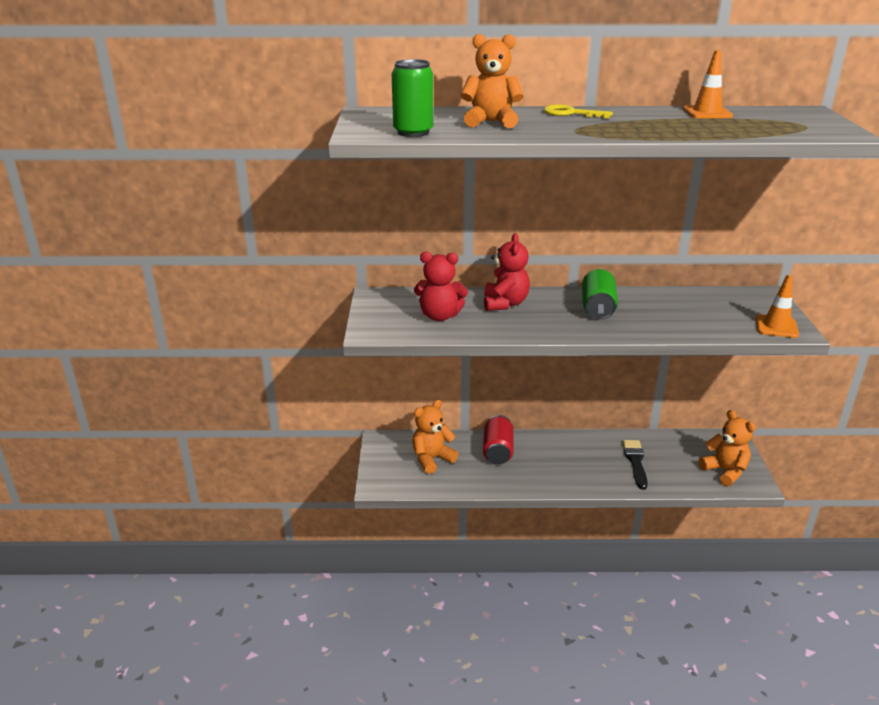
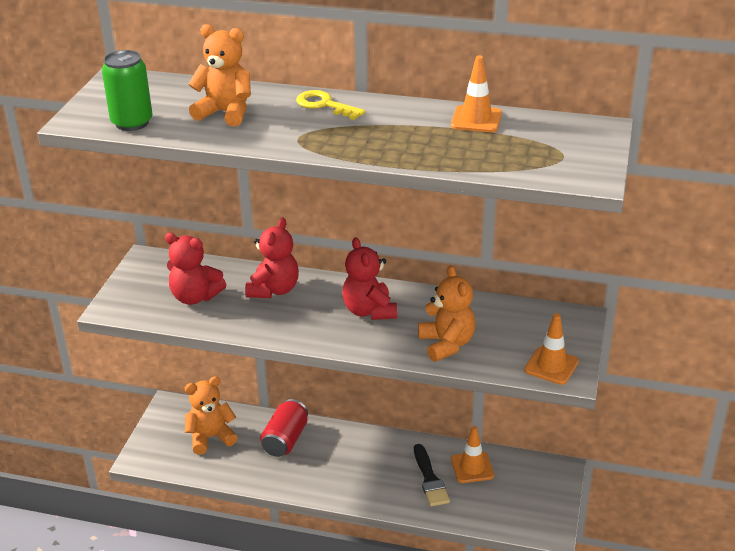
camera: 15 degrees right, 5 degrees up
green can [582,269,618,320] -> red teddy bear [342,237,397,320]
black brush [622,440,648,489] -> black brush turned 150 degrees clockwise [414,444,450,506]
orange teddy bear [699,410,756,486] -> orange teddy bear moved to [418,265,476,362]
none -> orange traffic cone [451,426,494,483]

